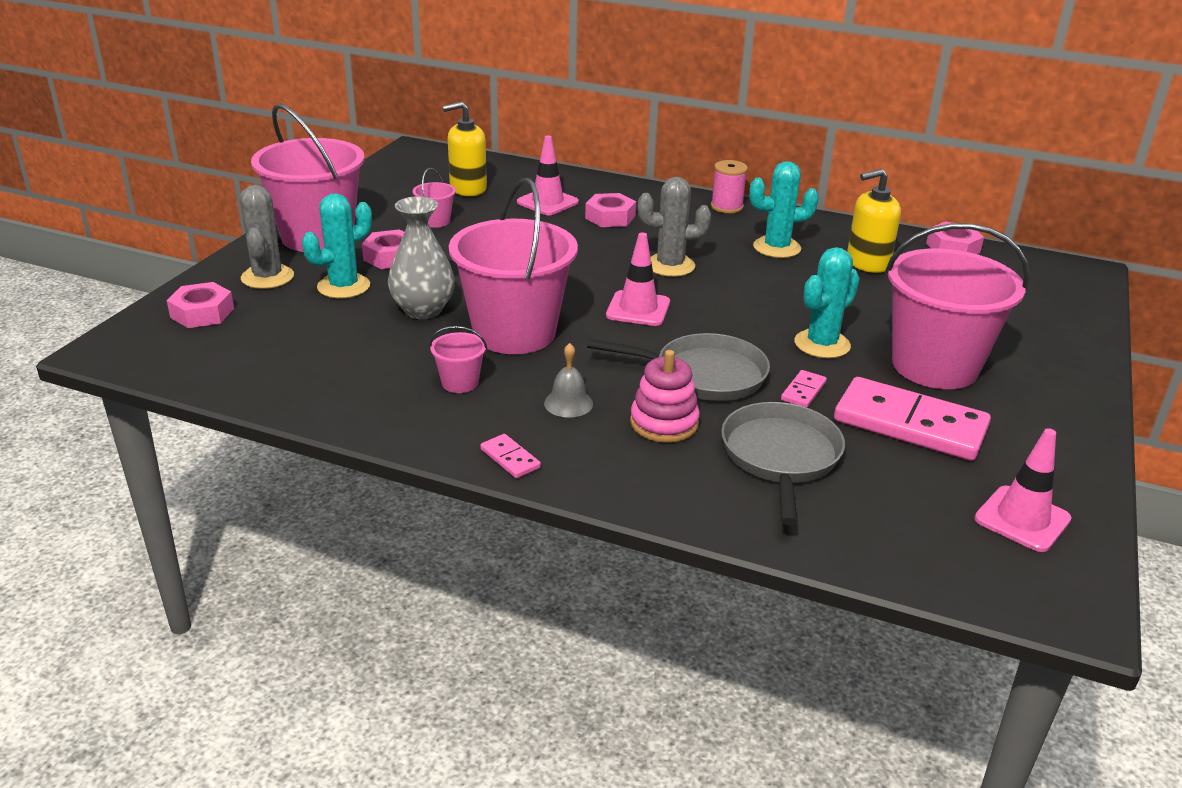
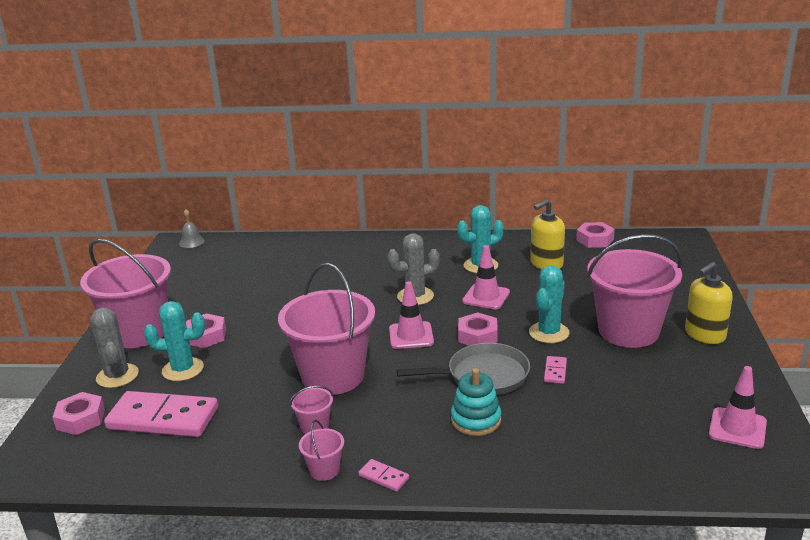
camera: 15 degrees left, 5 degrees down
turquoise cactus [302,193,372,298] -> turquoise cactus turned 60 degrees clockwise [144,301,205,381]
grey vase [388,196,455,319] -> none
pink bucket [413,168,456,228] -> pink bucket moved to [299,420,344,481]
yellow soap dispenser [442,102,487,196] -> yellow soap dispenser moved to [685,262,732,344]
pink traffic cone [517,135,579,215] -> pink traffic cone moved to [462,245,510,309]
grey bell [544,343,593,418] -> grey bell moved to [179,209,205,248]
pink nut [585,193,636,227] -> pink nut moved to [458,312,498,346]
pink stacking toy [630,350,700,443] -> turquoise stacking toy [451,368,501,436]
pink spool [711,160,748,213] -> none
grey pan [721,402,845,525] -> none
pink domino [834,377,991,461] -> pink domino moved to [104,391,218,437]

